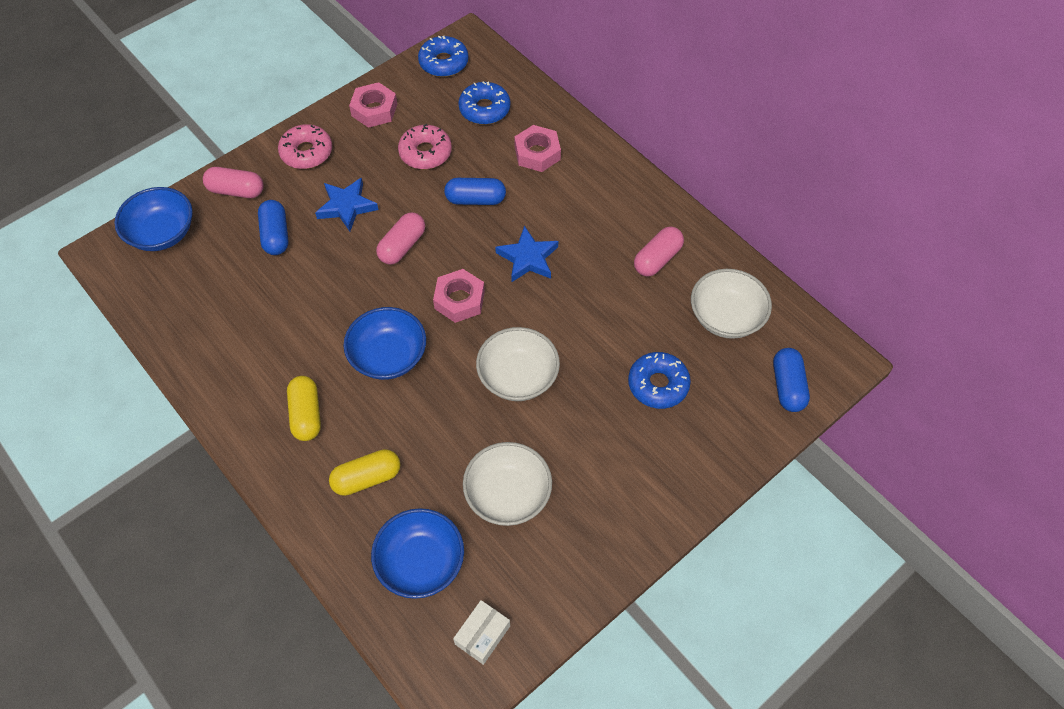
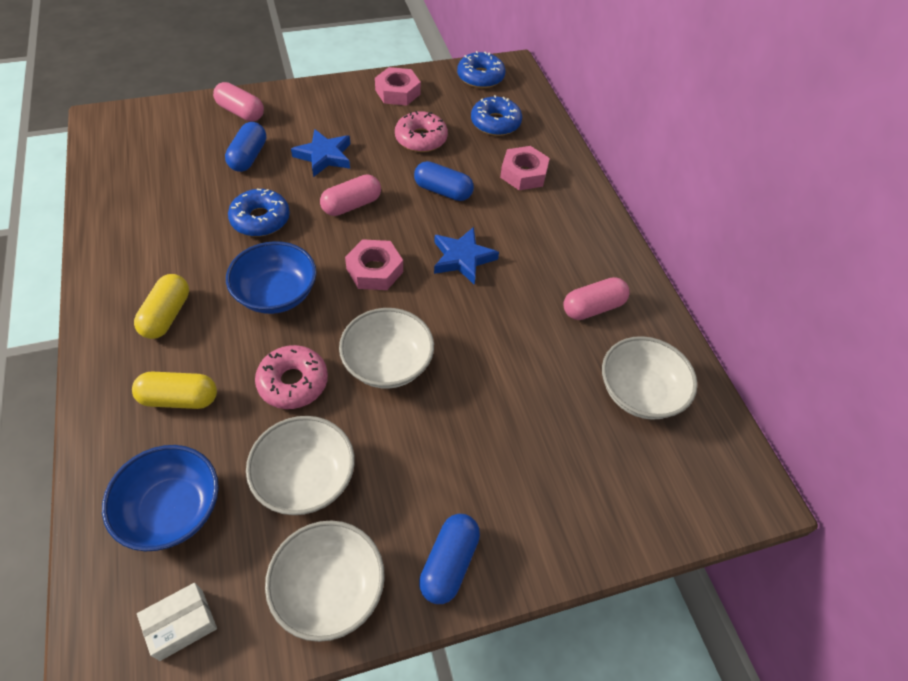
camera: 20 degrees right, 5 degrees down
blue bowl [114,187,193,251] -> none
pink donut [278,124,332,169] -> pink donut moved to [255,345,328,409]
blue donut [628,352,691,409] -> blue donut moved to [228,189,290,237]
blue capsule [773,348,810,412] -> blue capsule moved to [419,514,480,604]
none -> white bowl [265,520,385,642]

